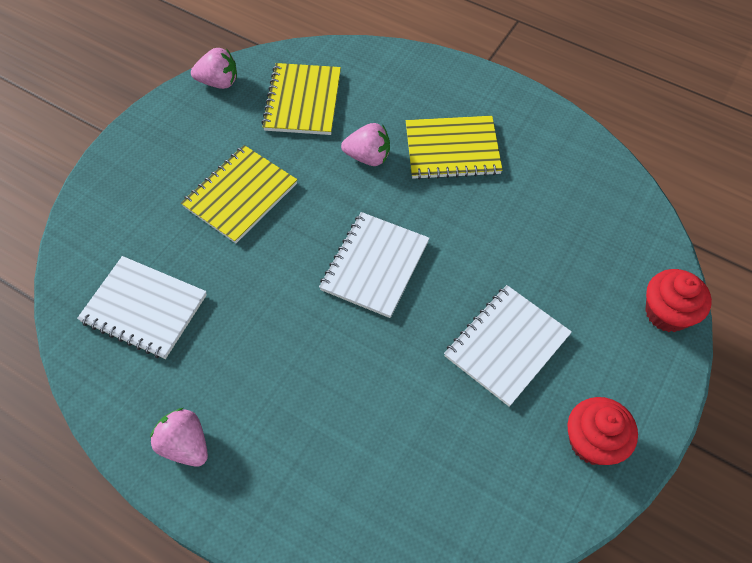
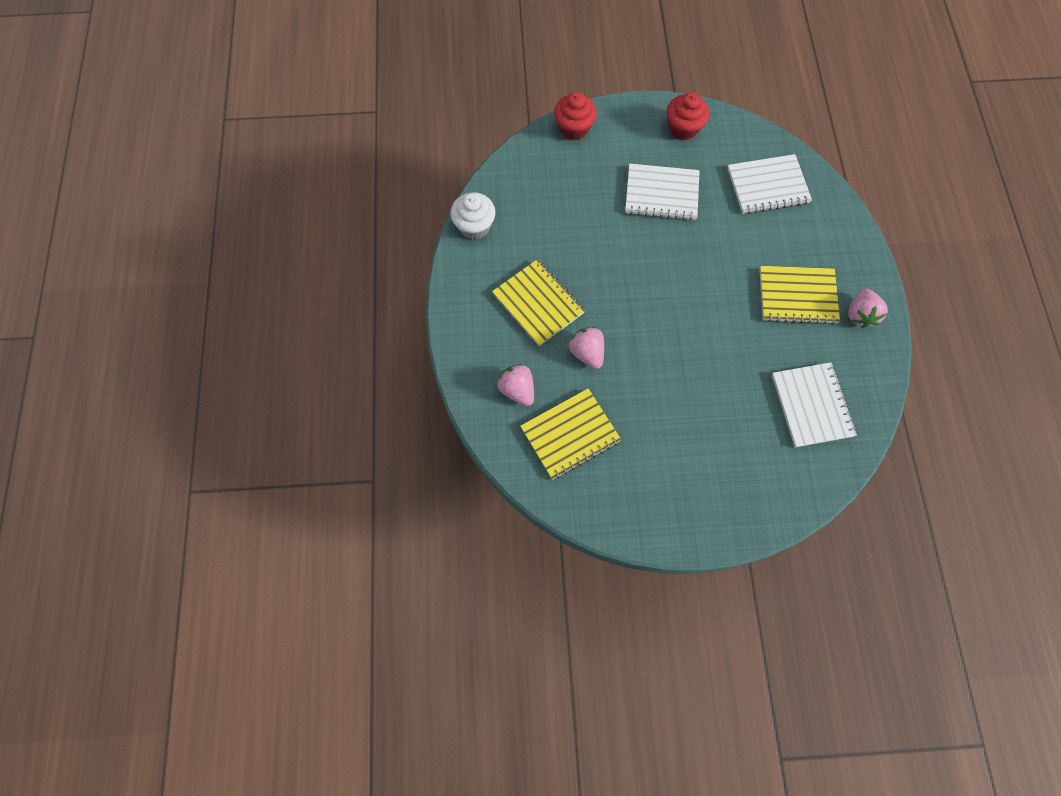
camera: 125 degrees left, 10 degrees up
yellow notebook [181,145,297,243] -> yellow notebook moved to [759,266,840,325]
pink strawberry [191,48,237,89] -> pink strawberry moved to [497,364,534,406]
white notebook [319,212,430,318] -> white notebook moved to [727,154,812,214]
none -> white cupcake [451,192,495,239]

